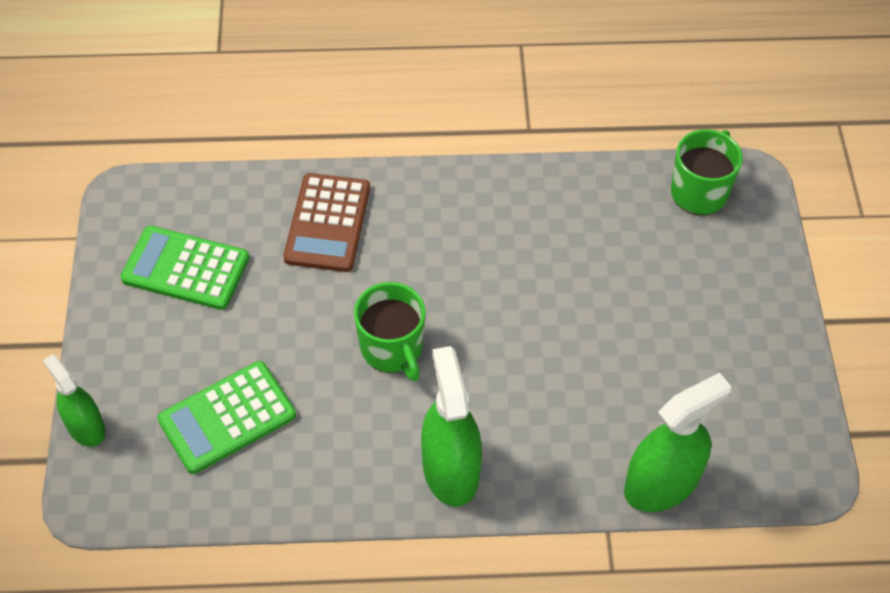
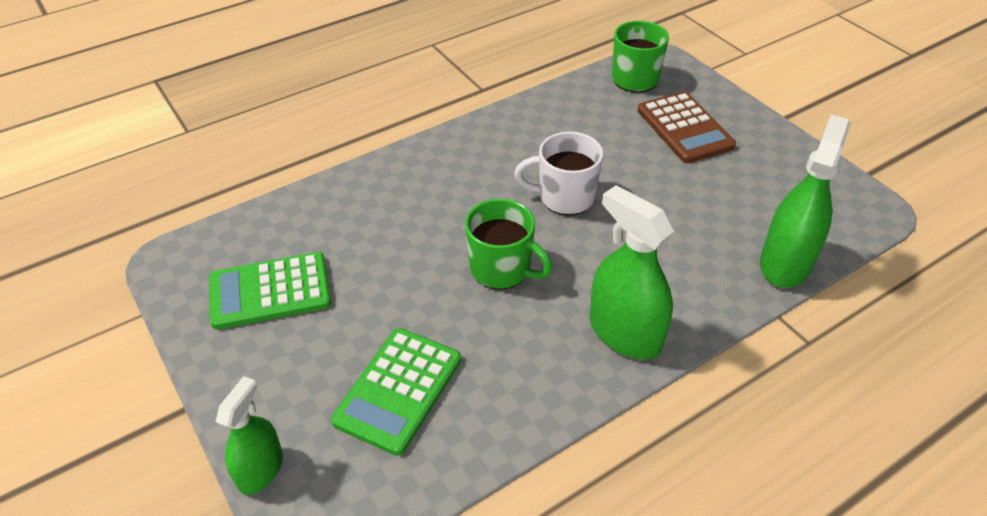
camera: 30 degrees left, 10 degrees down
green spray bottle [43,354,105,447] -> green spray bottle turned 90 degrees clockwise [216,376,283,495]
brown calculator [283,173,370,272] -> brown calculator moved to [638,92,736,163]
none -> white mug [514,132,603,215]

